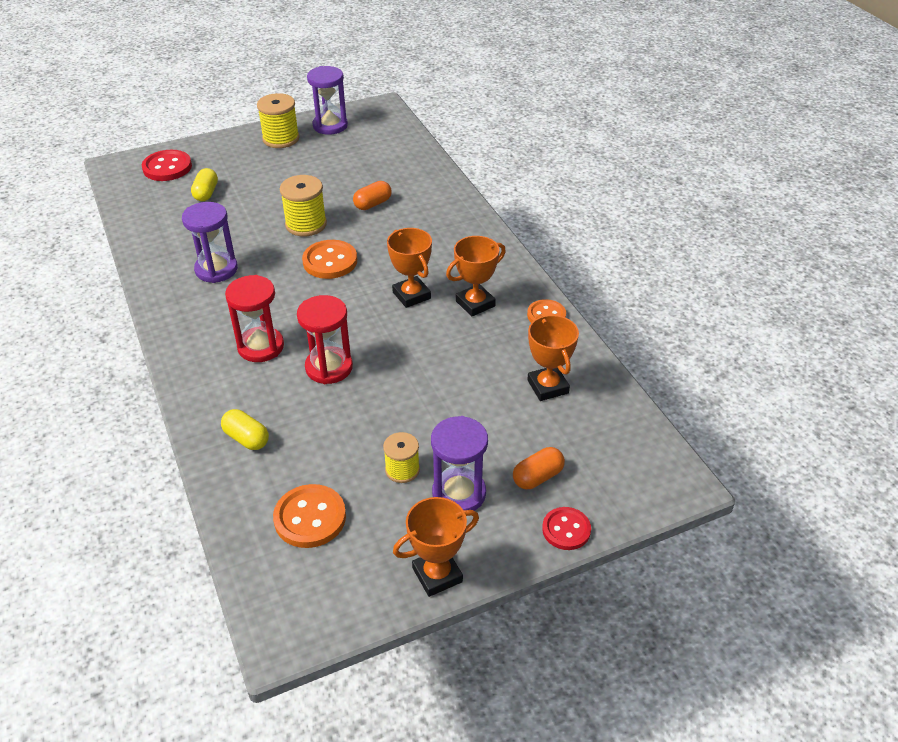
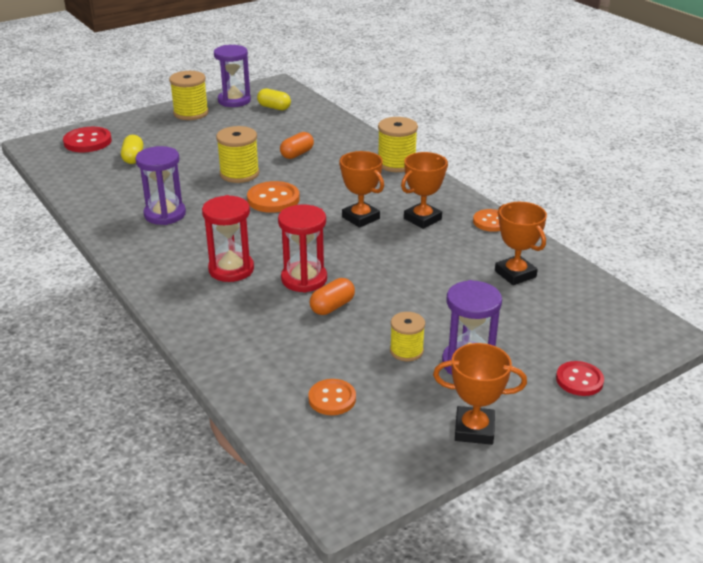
camera: 10 degrees left, 10 degrees down
yellow capsule [221,409,269,450] -> yellow capsule moved to [257,88,291,110]
orange button [273,484,346,548] -> orange button [308,379,356,415], size x0.67
orange trophy [393,497,479,597] -> orange trophy turned 45 degrees clockwise [433,343,527,445]
orange capsule [513,447,565,489] -> orange capsule moved to [310,278,355,315]
none -> yellow spool [378,117,418,172]

